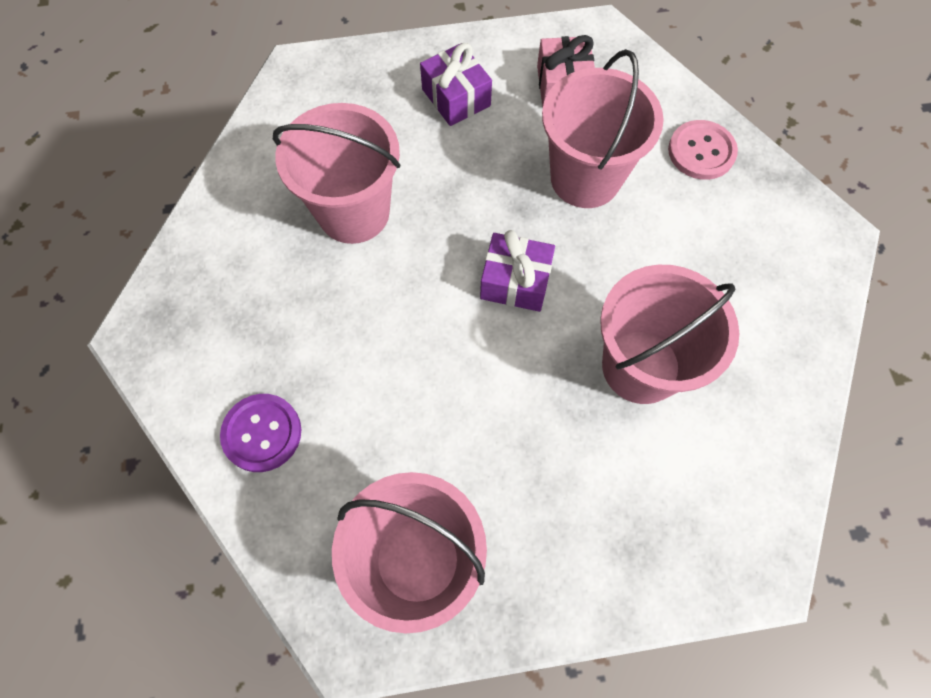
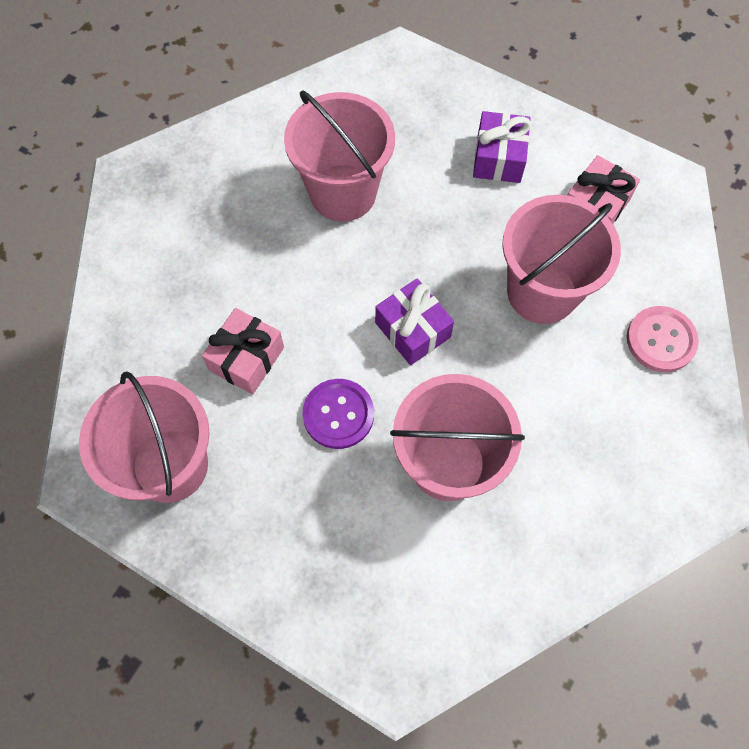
camera: 40 degrees right, 0 degrees up
purple button [220,394,301,472] -> purple button moved to [302,379,374,449]
none -> pink gift [202,308,284,394]

